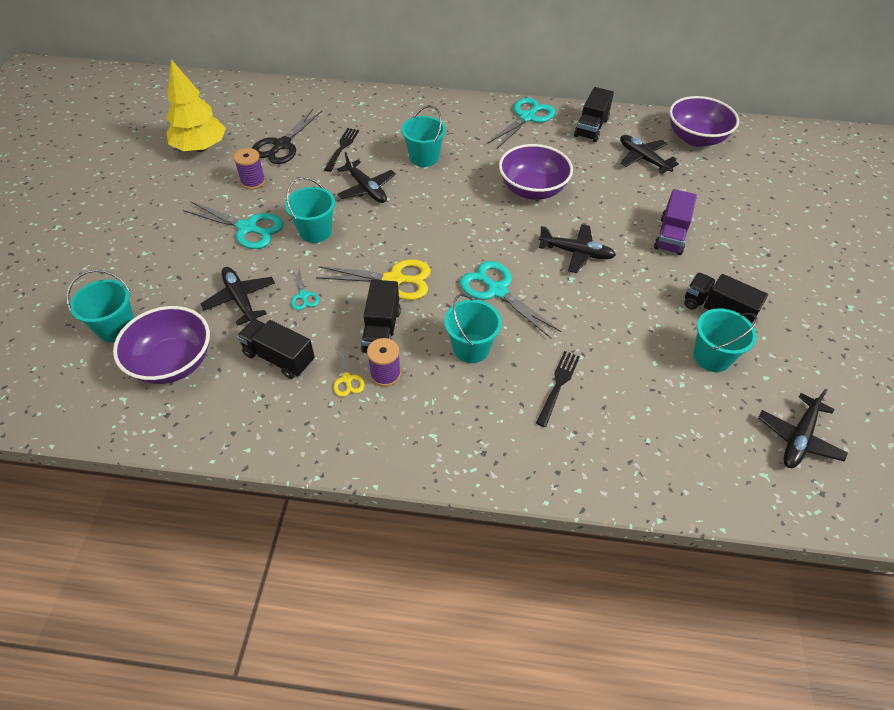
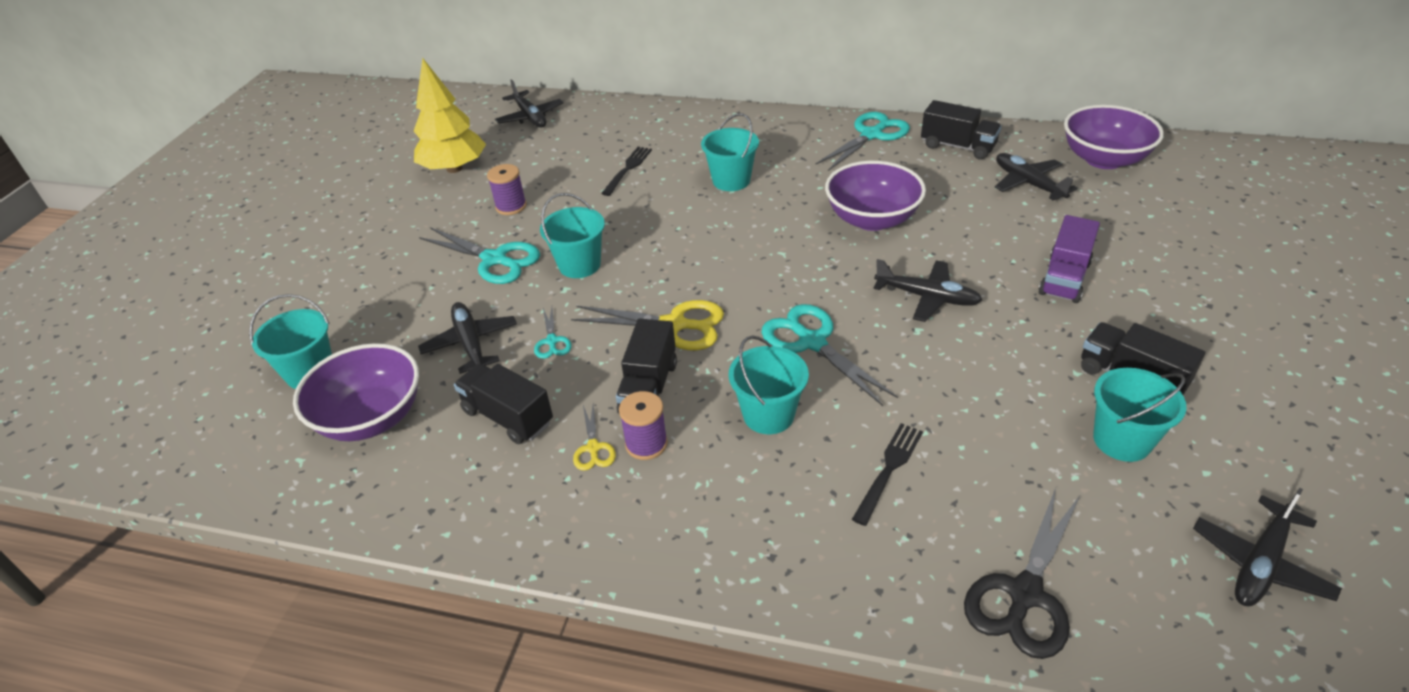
camera: 10 degrees right, 10 degrees down
black scissors [252,109,322,164] -> black scissors moved to [964,488,1080,659]
black plane [337,152,396,203] -> black plane moved to [495,79,564,128]
black truck [574,87,614,142] -> black truck turned 90 degrees counterclockwise [921,100,1002,160]

